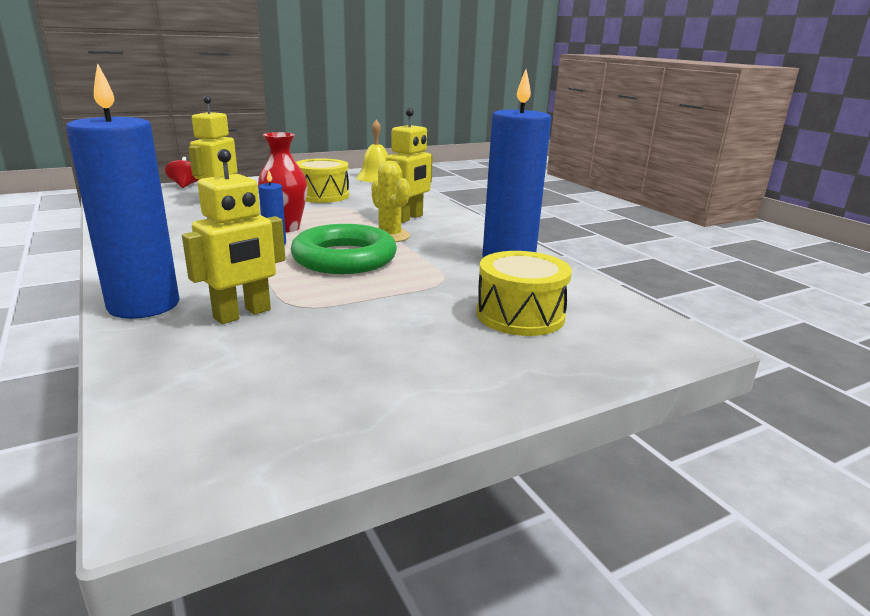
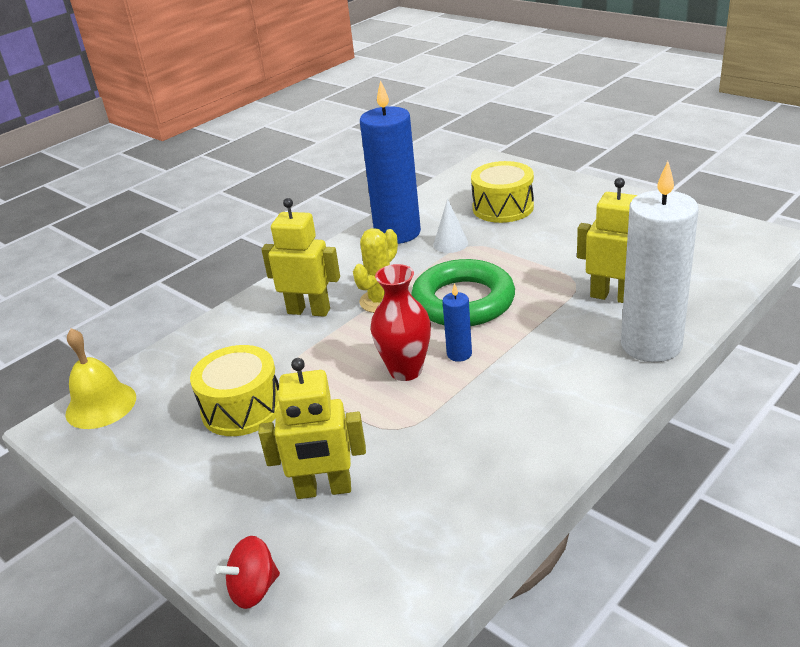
camera: 105 degrees left, 10 degrees up
blue candle [66,63,179,319] -> white candle [621,161,699,362]
none -> white cone [433,199,468,253]

